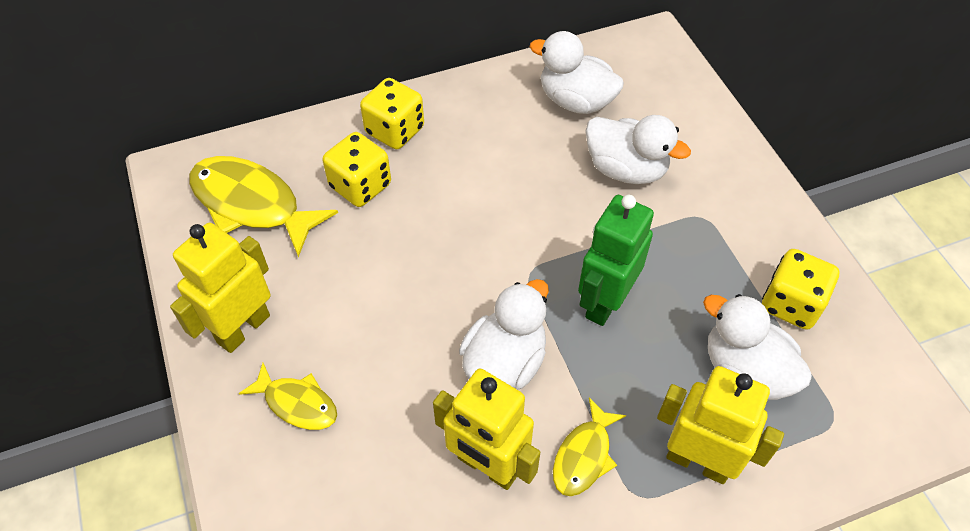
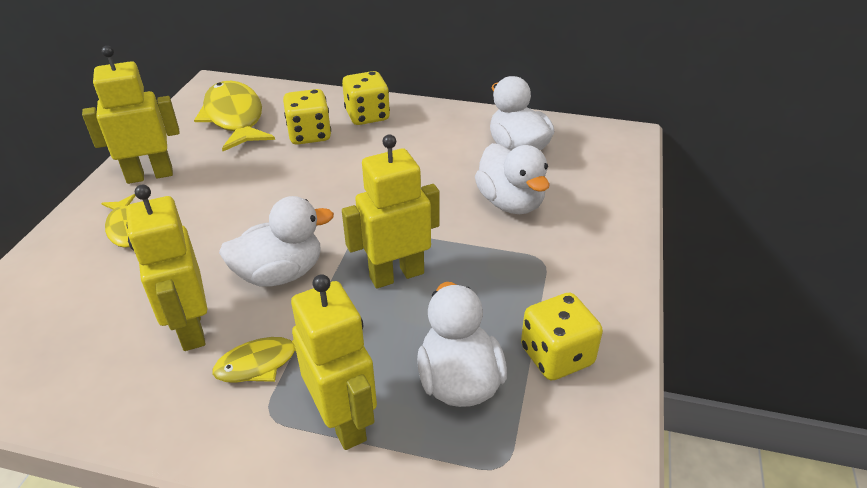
camera: 35 degrees right, 15 degrees down
green robot [578,195,654,326] -> yellow robot [342,134,440,289]

